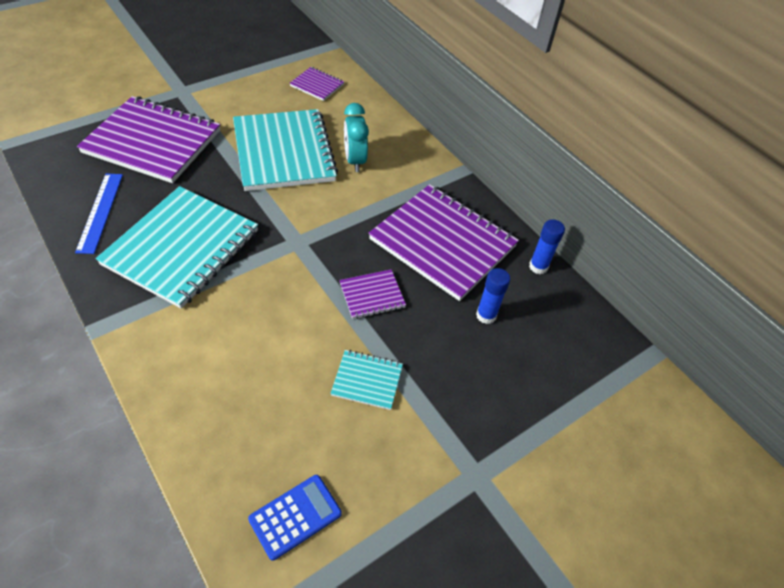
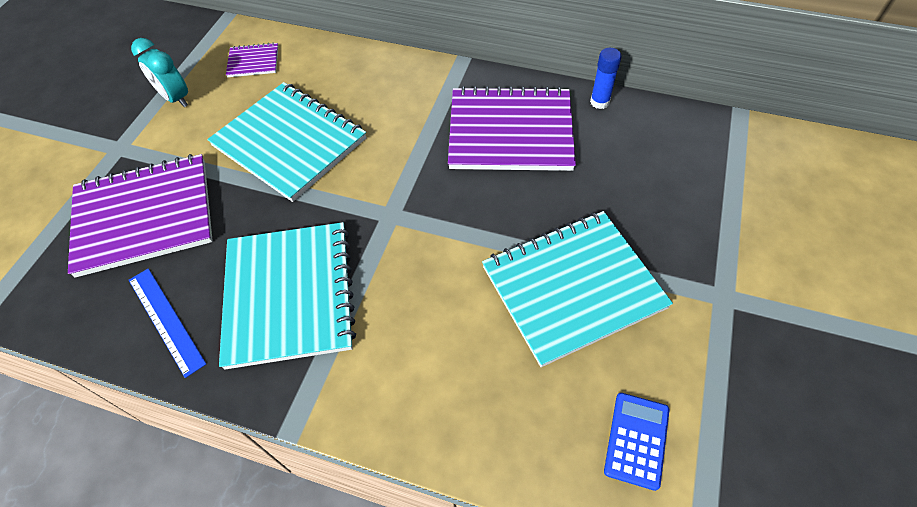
camera: 30 degrees left, 5 degrees up
turquoise notebook [331,350,403,410] -> turquoise notebook [482,211,673,367], size x2.23
purple notebook [339,269,406,319] -> none
turquoise clock [344,103,369,172] -> turquoise clock moved to [131,38,188,107]
blue glue stick [476,268,510,324] -> none

